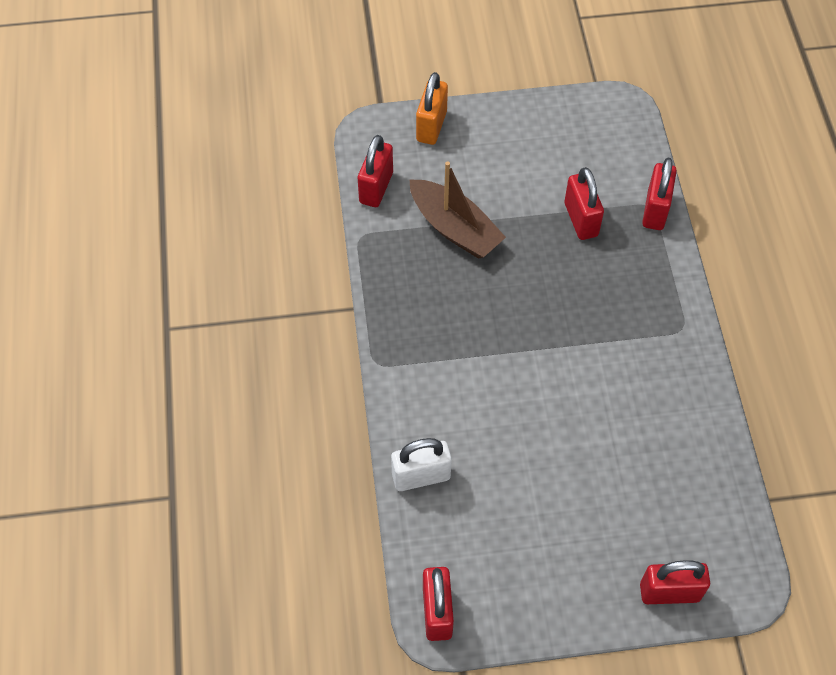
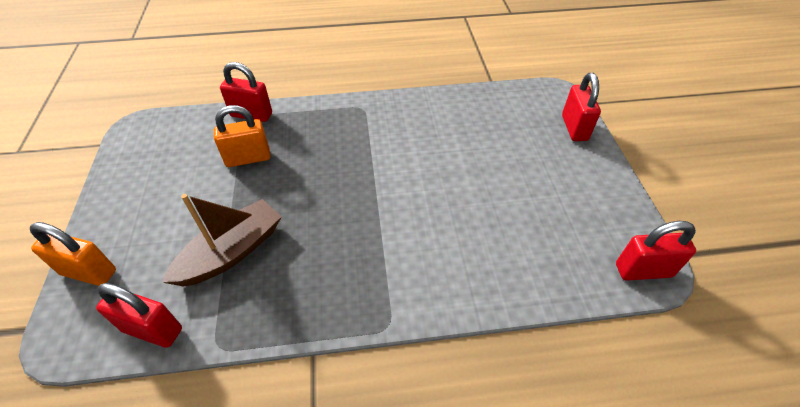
camera: 90 degrees left, 10 degrees down
white padlock [391,438,452,491] -> none
red padlock [564,167,604,240] -> orange padlock [214,105,271,167]

